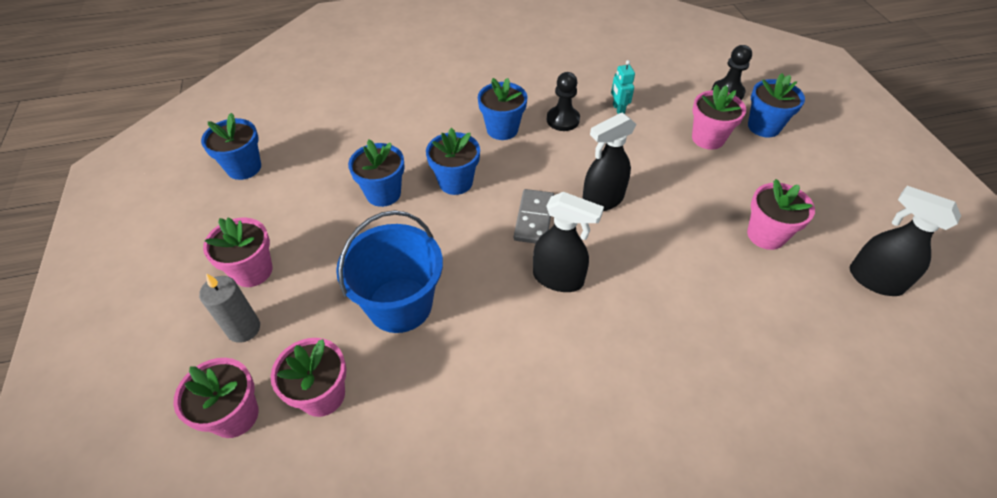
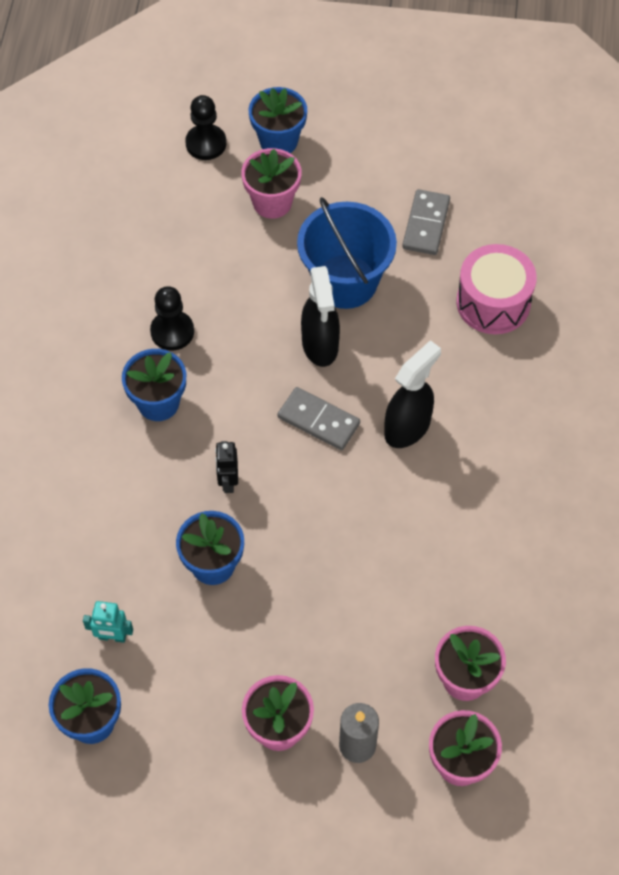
camera: 70 degrees left, 10 degrees up
blue bucket [336,210,443,333] -> blue bucket moved to [297,197,397,309]
blue flower pot [426,128,480,195] -> black robot [215,441,238,493]
turquoise robot [611,60,635,114] -> turquoise robot moved to [83,601,133,643]
pink flower pot [747,179,815,250] -> grey domino [402,189,450,255]
black spray bottle [850,186,961,296] -> none
none -> pink drum [456,244,537,334]

